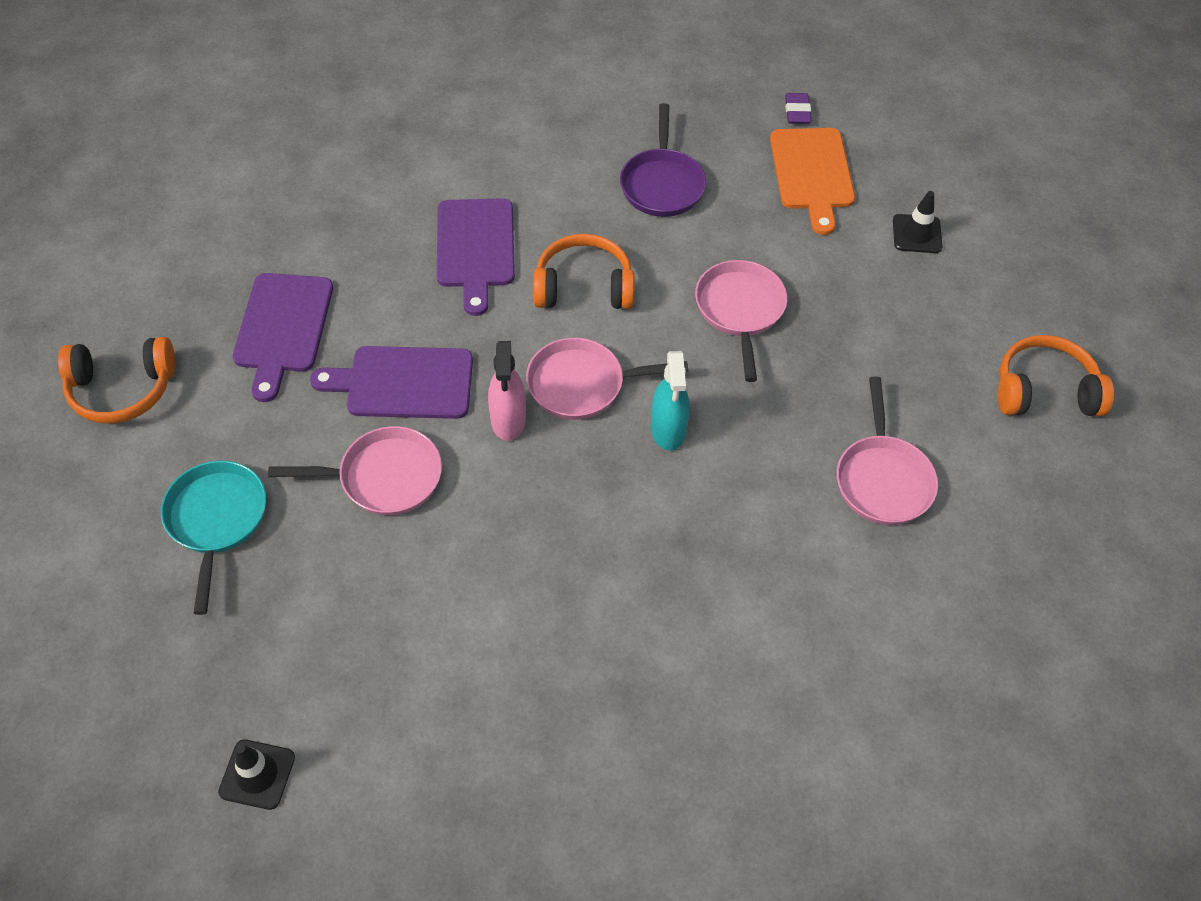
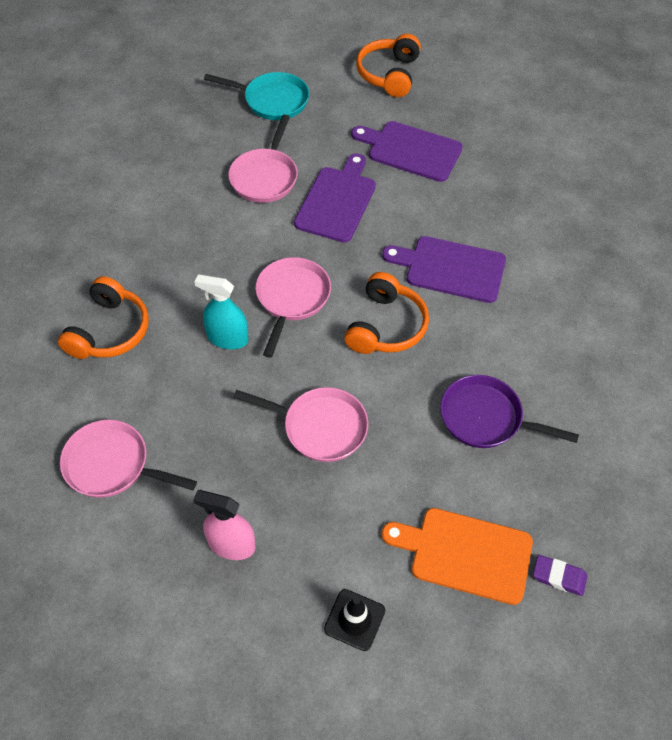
camera: 110 degrees right, 0 degrees up
black traffic cone [218,740,295,810] -> none
pink spray bottle [488,341,526,441] -> pink spray bottle moved to [193,490,255,560]
orange headphones [998,335,1114,416] -> orange headphones moved to [58,276,149,359]

